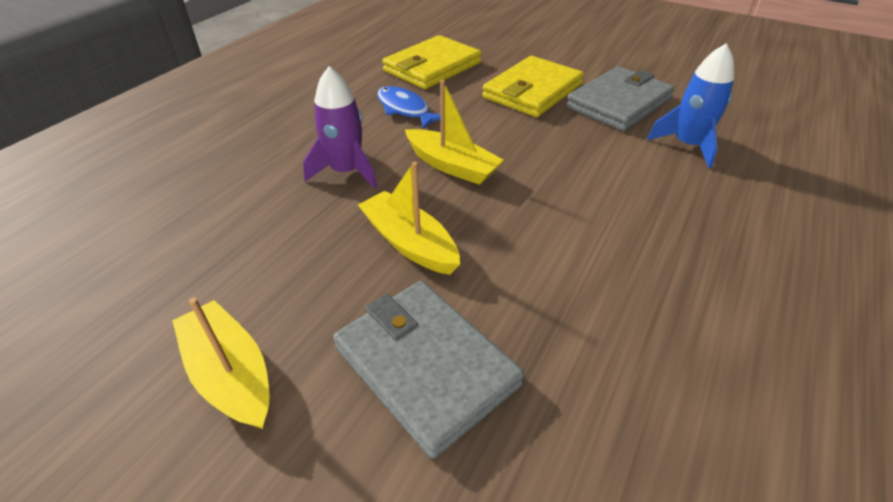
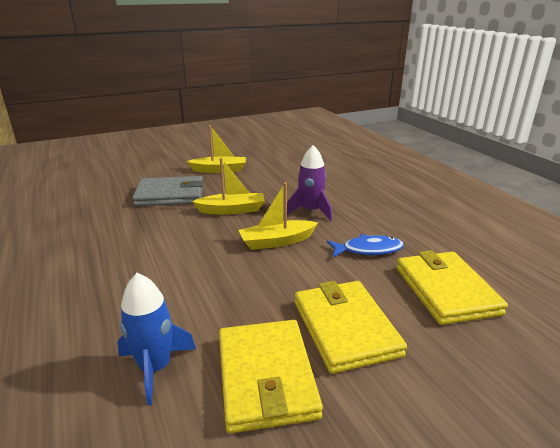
camera: 125 degrees right, 15 degrees down
grey wallet [566,66,675,131] -> yellow wallet [219,320,323,433]

